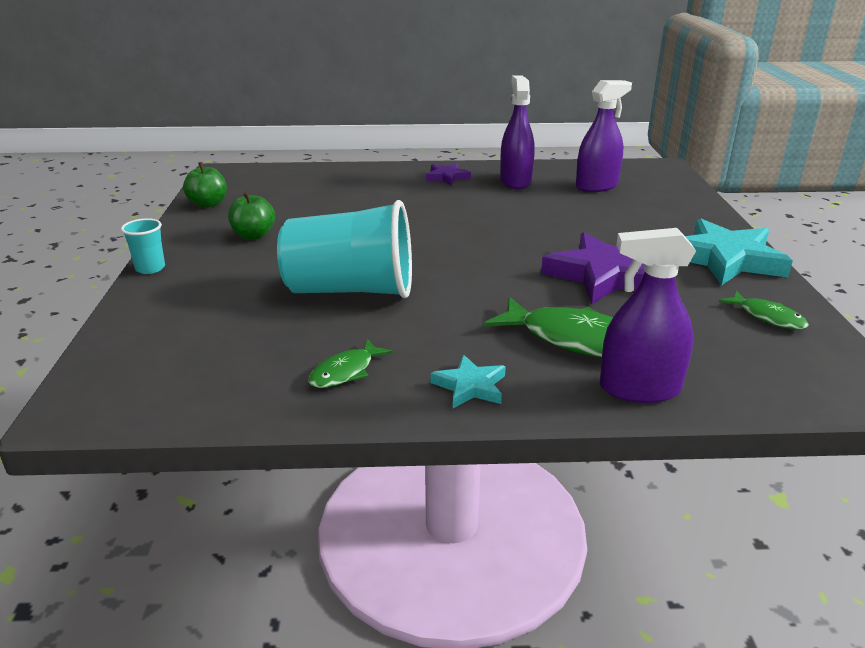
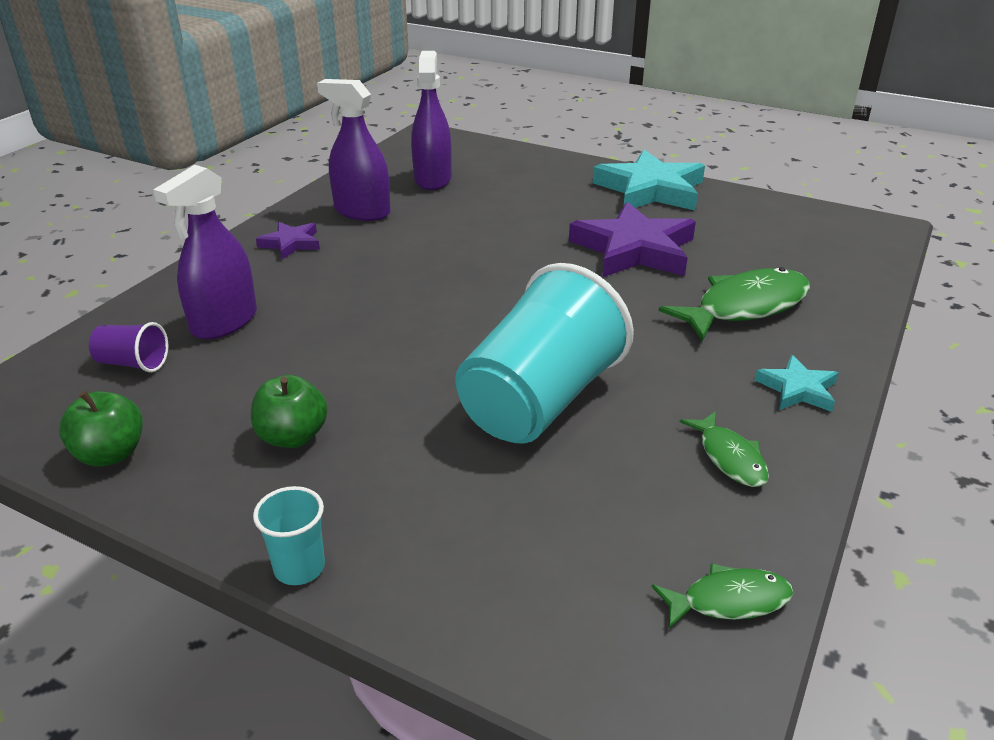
camera: 60 degrees left, 5 degrees up
purple spray bottle [600,228,696,403] -> purple spray bottle moved to [153,165,257,339]
green fish [719,290,809,330] -> green fish moved to [652,563,793,629]
none -> purple cup [89,322,168,373]

